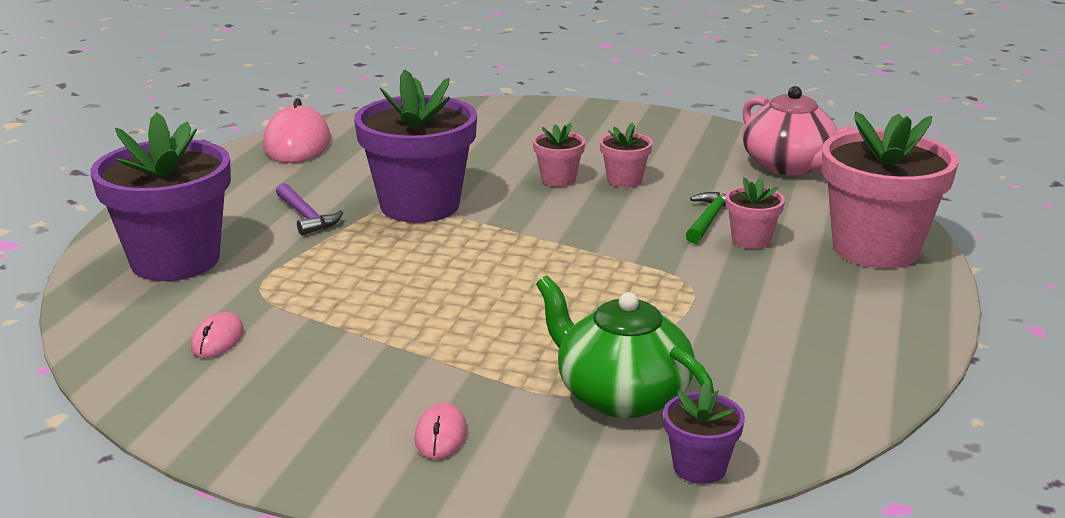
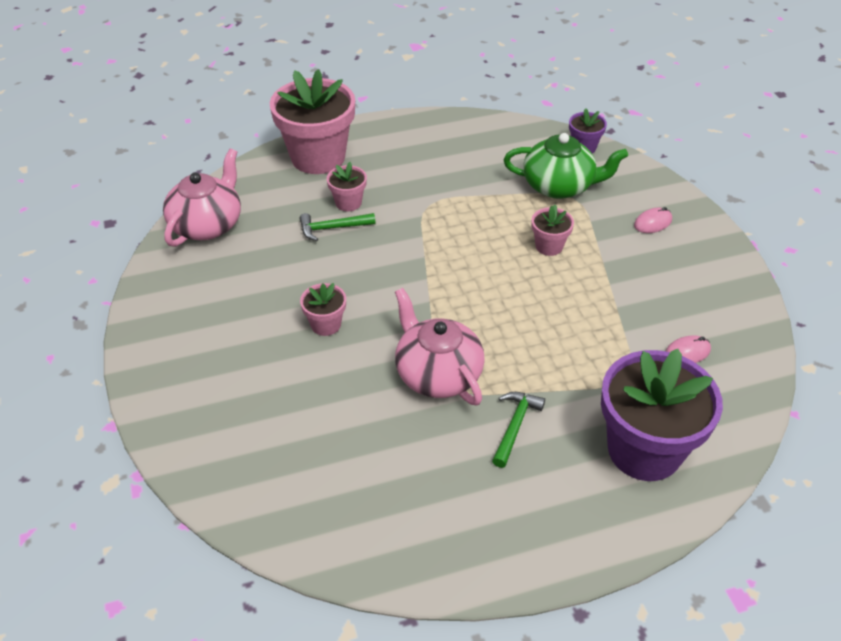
camera: 125 degrees left, 20 degrees up
pink mouse [263,98,331,163] -> none
purple hammer [276,183,343,235] -> green hammer [492,392,545,468]
purple flower pot [354,69,477,223] -> pink teapot [395,288,485,406]
green teapot [536,276,714,418] -> green teapot turned 90 degrees counterclockwise [504,133,628,199]
pink flower pot [600,123,653,188] -> pink flower pot moved to [531,205,574,256]

